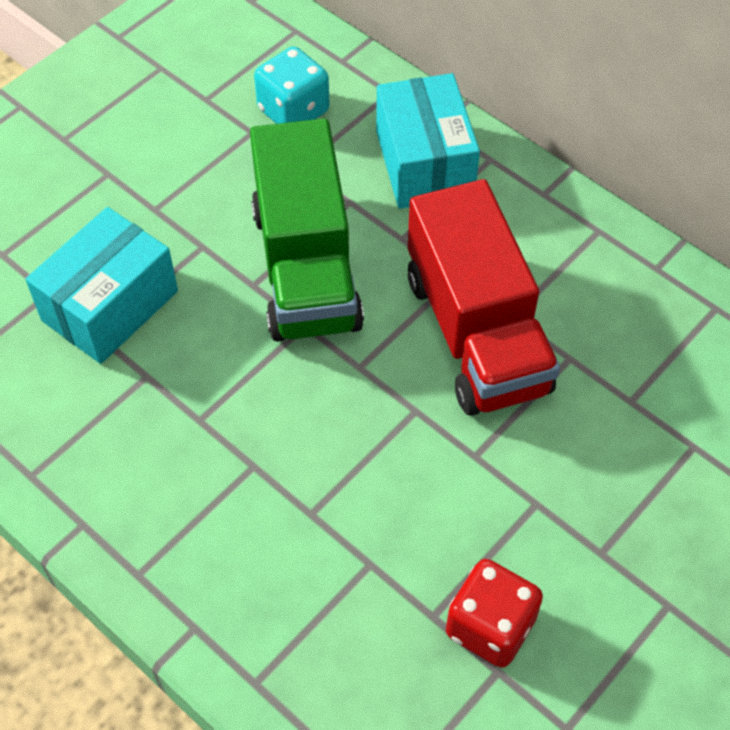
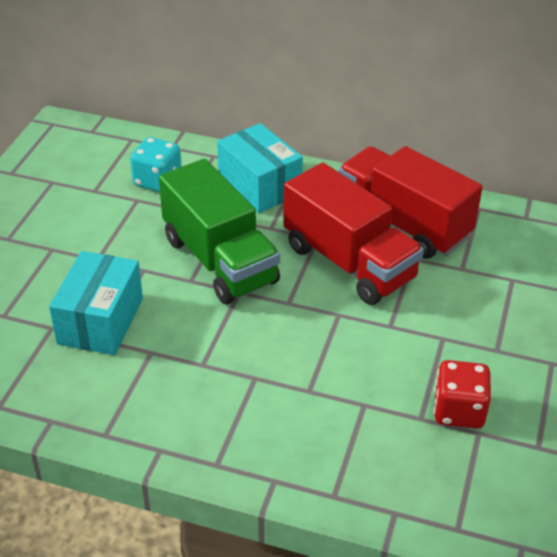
camera: 25 degrees left, 15 degrees down
none -> red truck [338,146,483,259]

